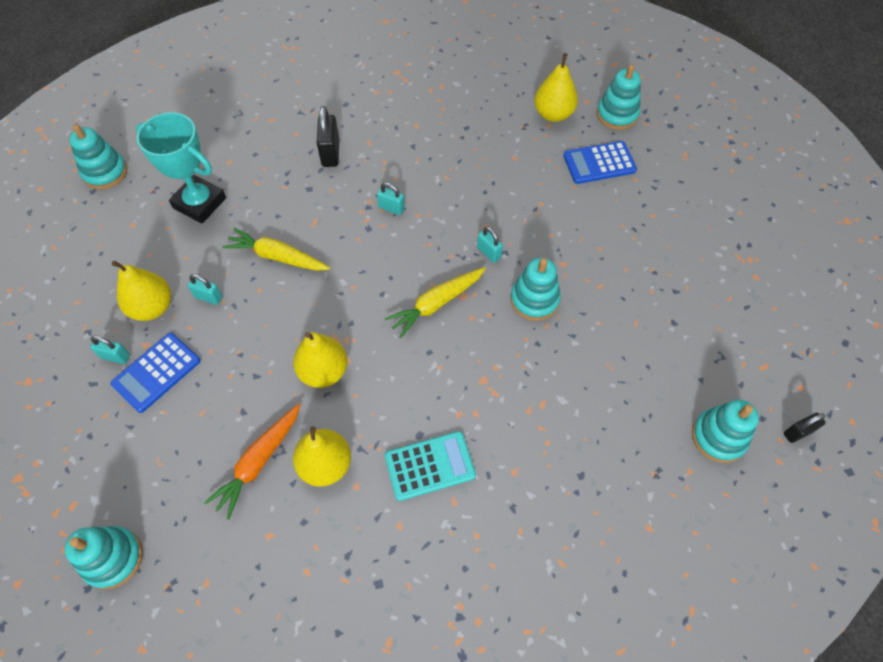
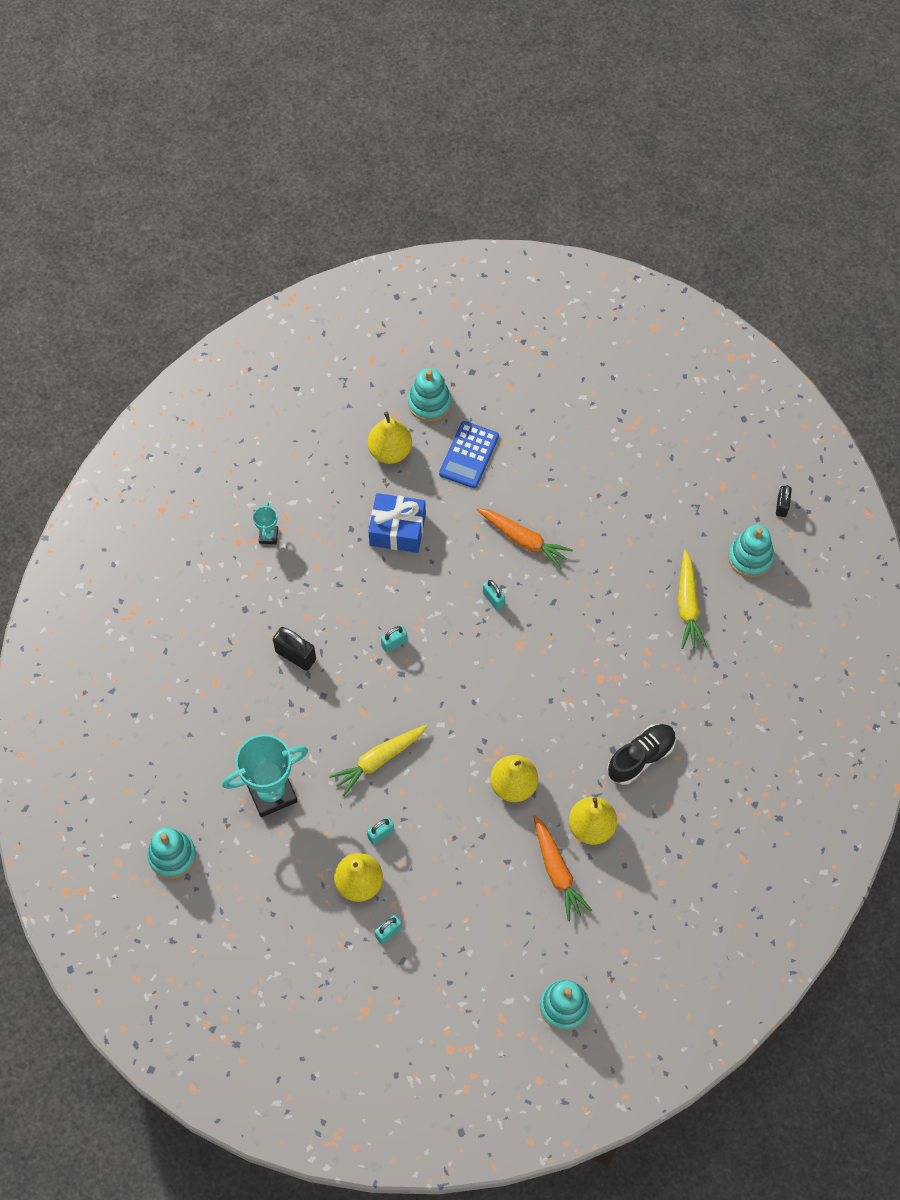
camera: 55 degrees left, 5 degrees up
blue calculator [111,333,201,413] -> none
yellow carrot [385,267,486,338] -> yellow carrot moved to [678,550,707,649]
turquoise calculator [385,431,476,501] -> black shoe [607,724,676,785]
turquoise padlock [477,227,503,263] -> turquoise padlock turned 60 degrees clockwise [483,579,505,610]
turquoise stacking toy [510,257,561,321] -> none
none -> turquoise trophy [253,502,278,544]
none -> blue gift [368,493,426,553]
none -> orange carrot [477,508,573,569]

